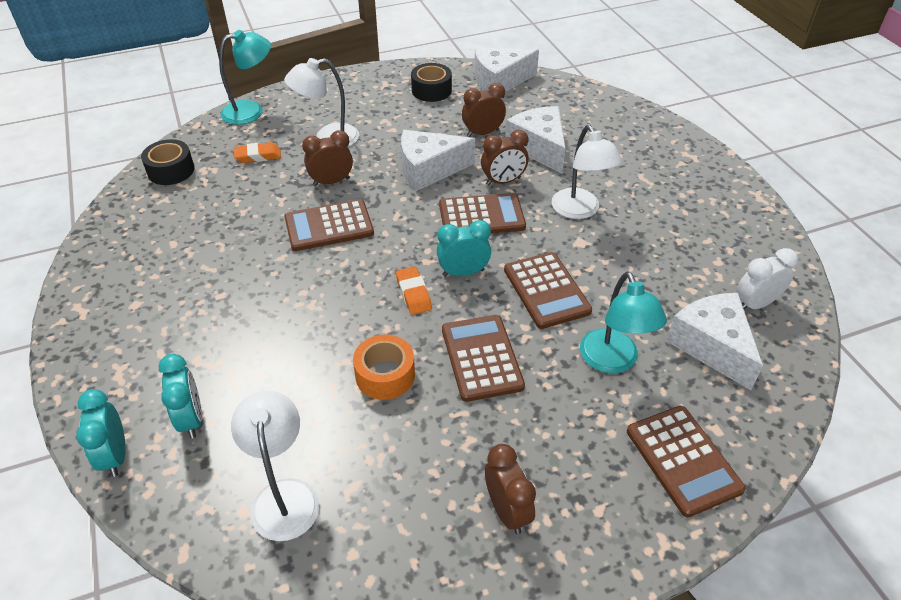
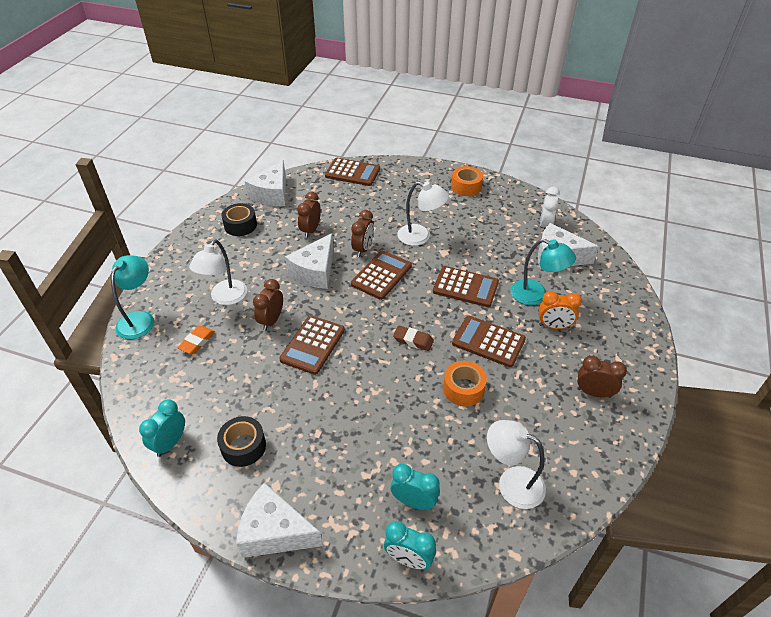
camera: 50 degrees left, 0 degrees up
black tape [141,139,195,185] -> black tape moved to [217,416,266,467]
orange eraser [396,267,432,315] -> brown eraser [393,325,434,351]
turquoise clock [437,220,491,277] -> turquoise clock moved to [139,399,185,457]
white cheese [505,106,566,173] -> white cheese moved to [236,483,323,558]
brown calculator [627,406,746,517] -> brown calculator moved to [325,158,380,186]
none -> orange tape [451,166,483,196]
none -> orange clock [539,291,582,329]

